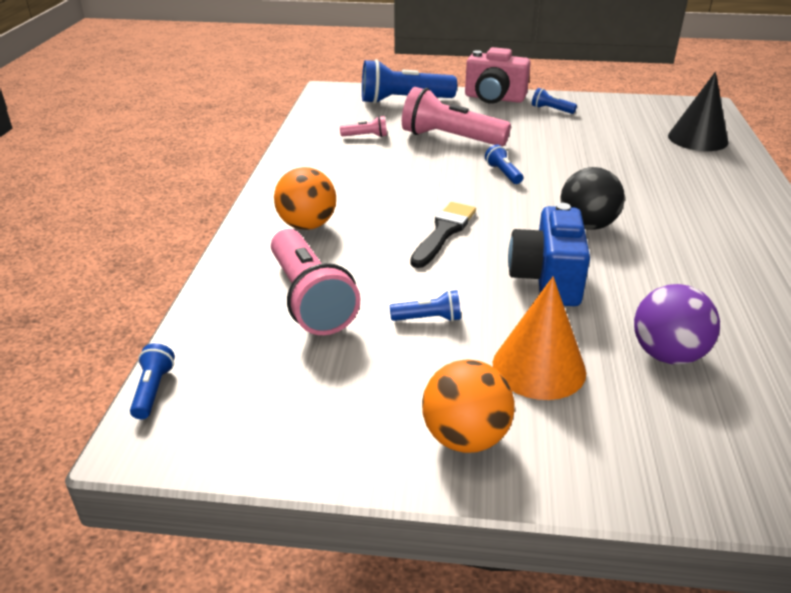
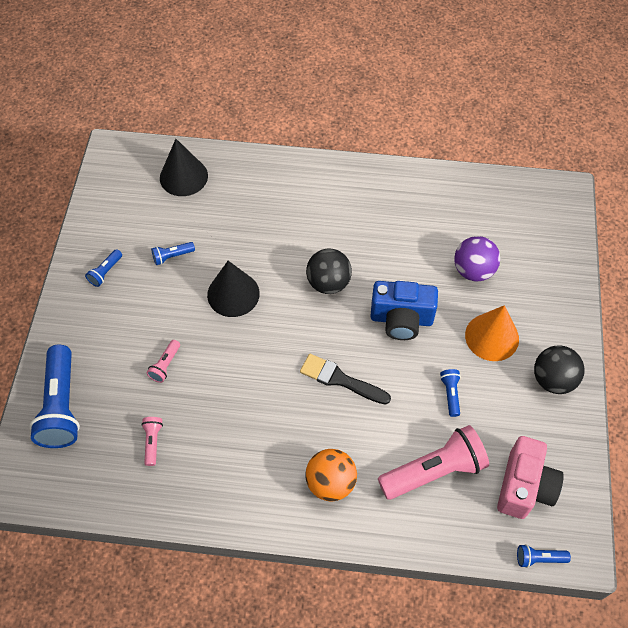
camera: 90 degrees left, 25 degrees up
pink flashlight [402,87,511,146] -> pink flashlight [146,340,180,383], size x0.45
orange ball [422,359,515,453] -> black ball [534,345,585,394]
pink camera [465,47,531,104] -> pink camera moved to [497,436,564,519]
blue flashlight [485,144,523,184] -> blue flashlight moved to [151,242,195,265]
none -> black cone [207,261,260,317]

